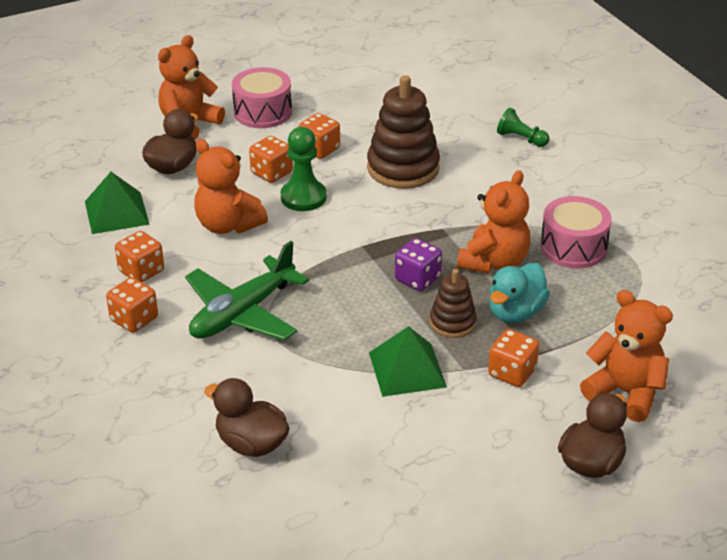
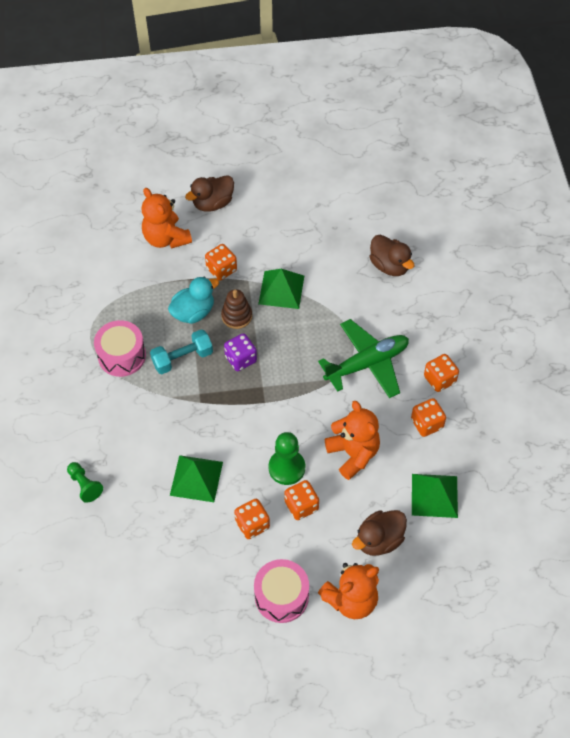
camera: 160 degrees left, 20 degrees up
brown stacking toy [367,75,440,189] -> green pyramid [170,455,223,502]
orange teddy bear [457,170,531,273] -> turquoise dumbbell [150,329,213,374]

